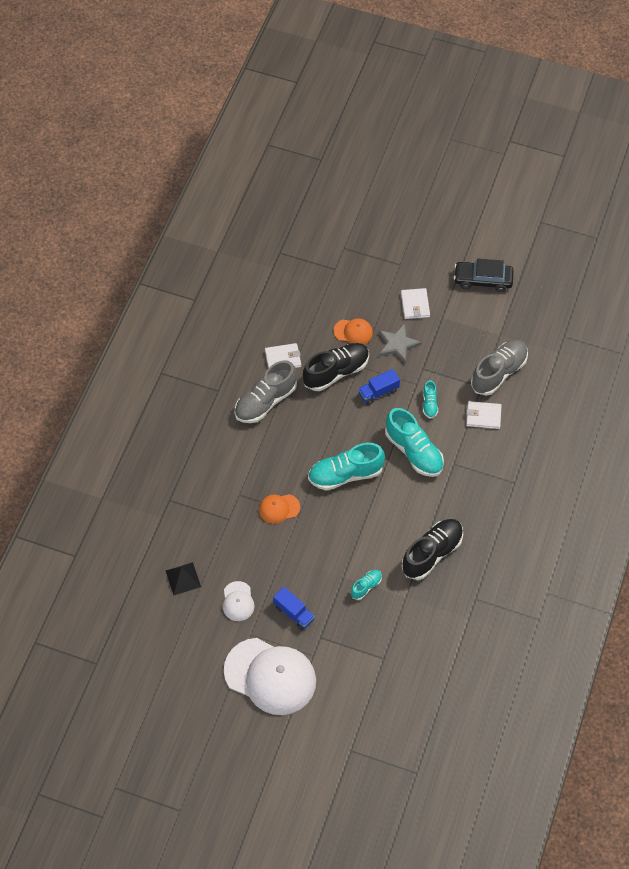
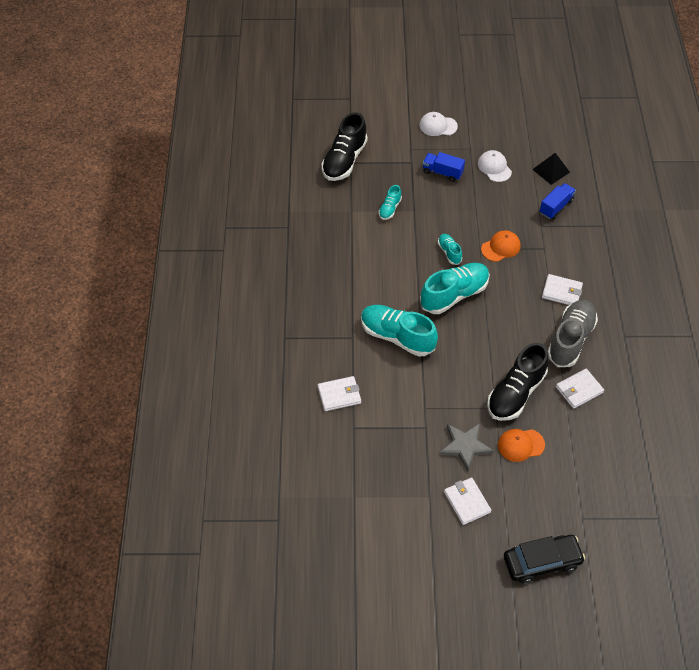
camera: 160 degrees right, 5 degrees down
white cap [224,638,316,715] -> white cap [419,112,458,136], size x0.46
blue truck [358,369,400,405] -> blue truck moved to [540,183,576,219]
black shoe [402,519,463,580] -> black shoe moved to [322,112,368,181]
turquoise shoe [423,380,438,419] -> turquoise shoe moved to [438,234,462,265]
black car [454,259,514,292] -> black car moved to [504,535,585,584]
grey shoe [471,340,528,396] -> none
none -> white wallet [542,274,583,305]

